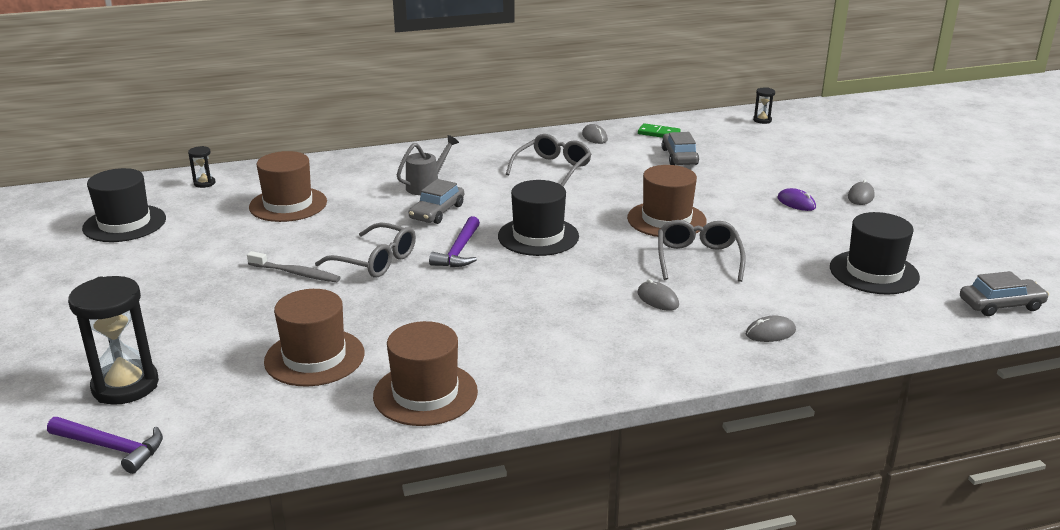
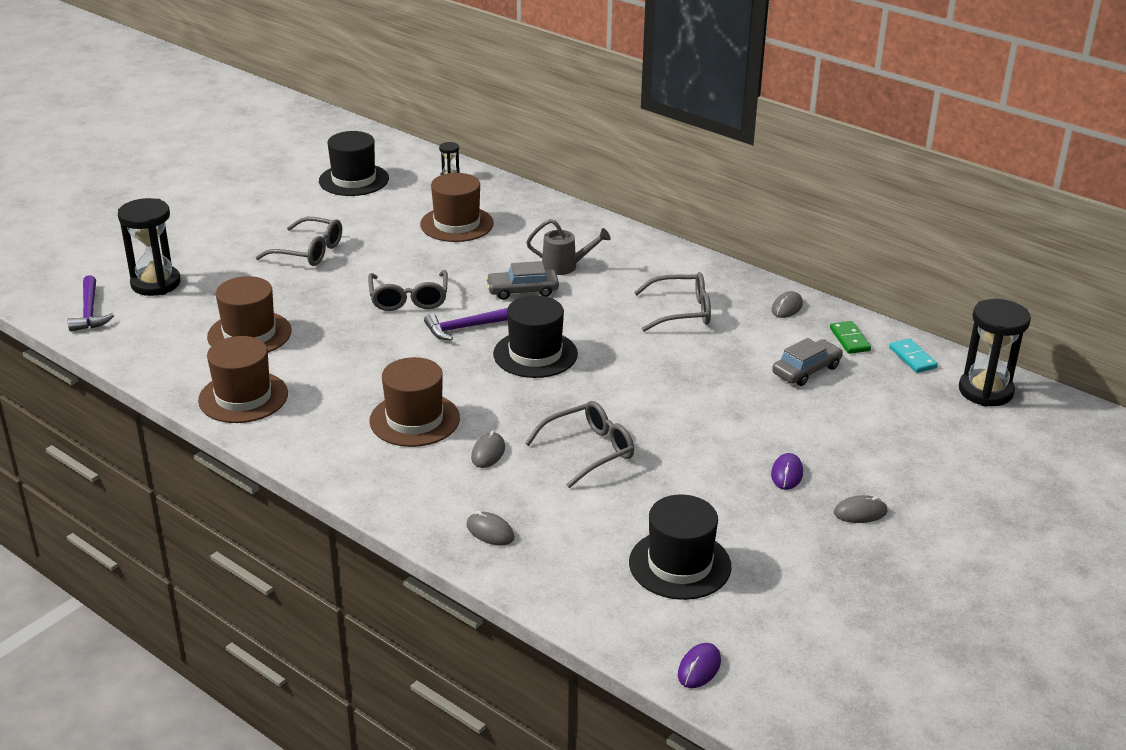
camera: 55 degrees right, 5 degrees up
grey toothbrush [247,251,341,282] -> none
brown hat [627,165,707,237] -> brown hat moved to [369,357,460,447]
black hourglass [753,88,775,124] -> black hourglass [959,299,1031,407], size x2.17
grey car [960,271,1049,316] -> purple mouse [678,643,721,688]
none -> grey glasses [256,217,342,266]
none -> turquoise domino [889,338,938,373]

